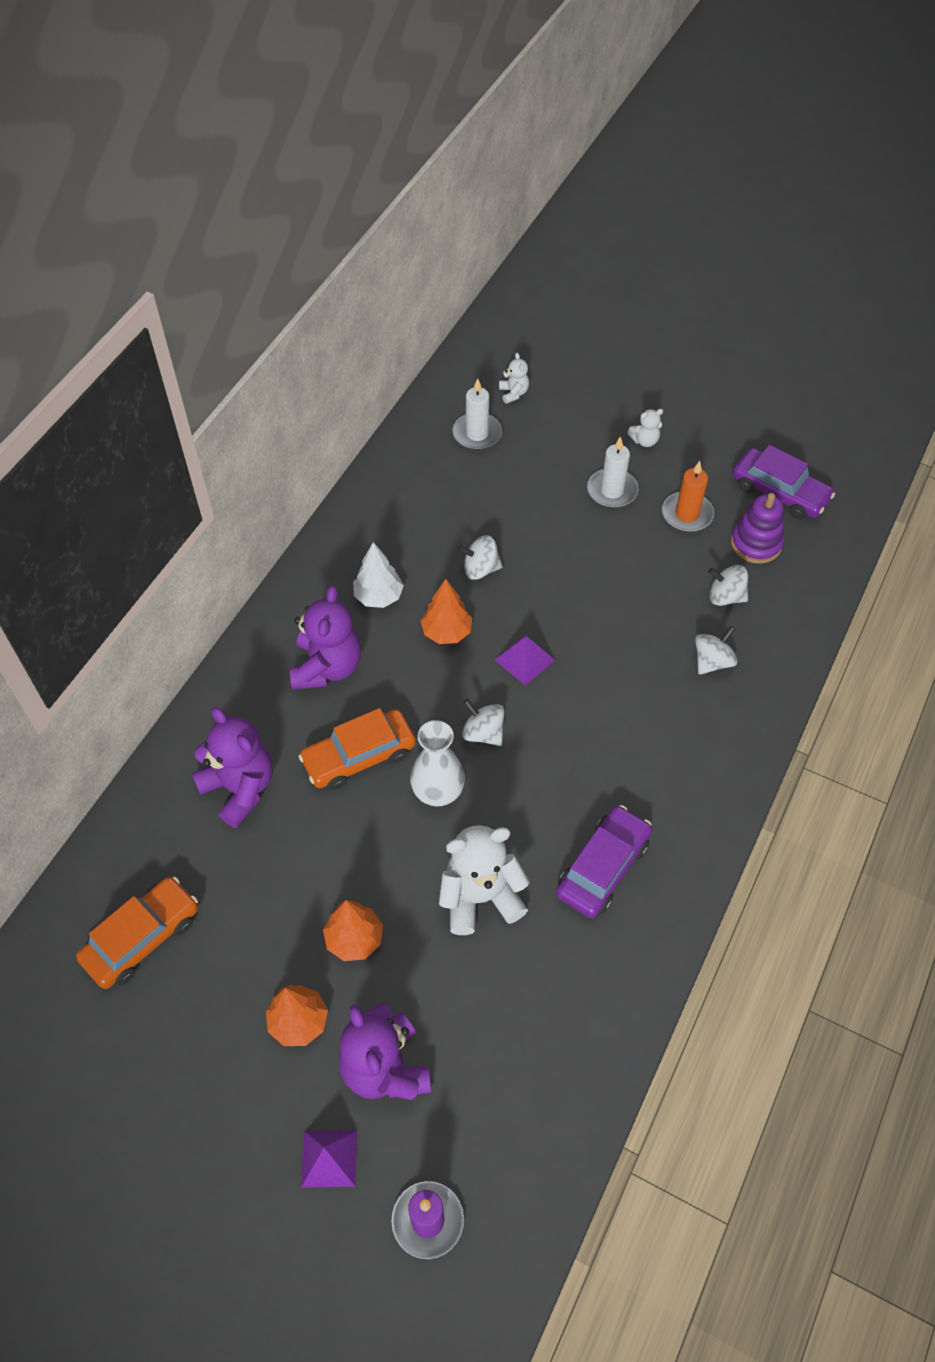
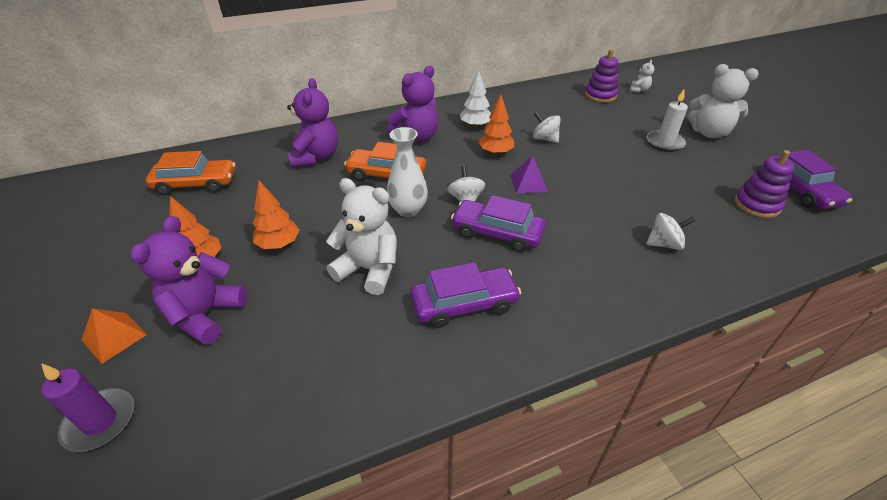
camera: 40 degrees right, 15 degrees down
purple pyramid [301,1130,357,1188] -> orange pyramid [82,308,147,364]
white candle [452,378,502,450] -> purple stacking toy [585,49,618,102]
white teddy bear [627,409,663,447] -> white teddy bear [688,64,759,138], size x2.09
orange candle [662,461,714,532] -> none
white spinning top [708,565,748,606] -> none
none -> purple car [451,195,546,252]

